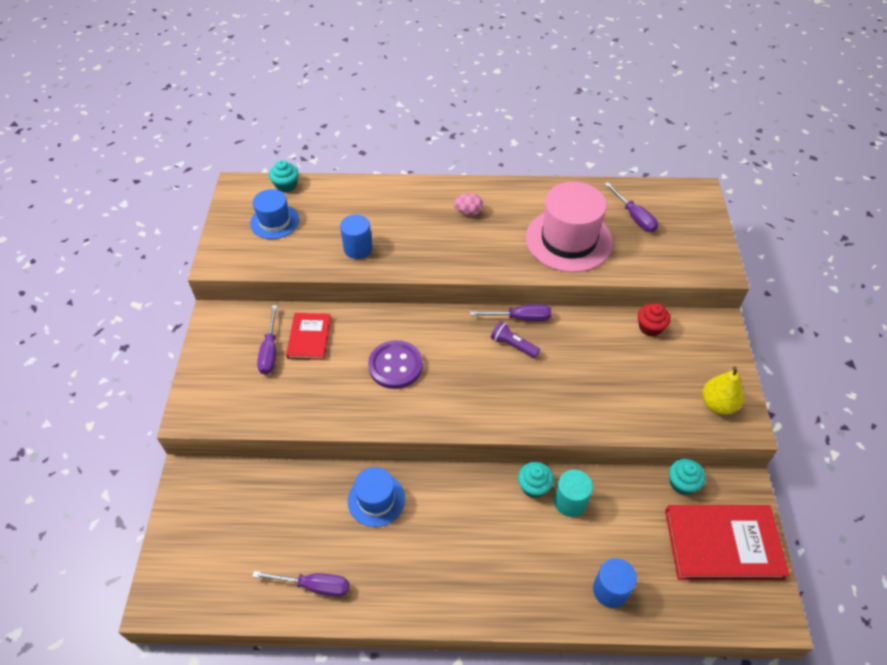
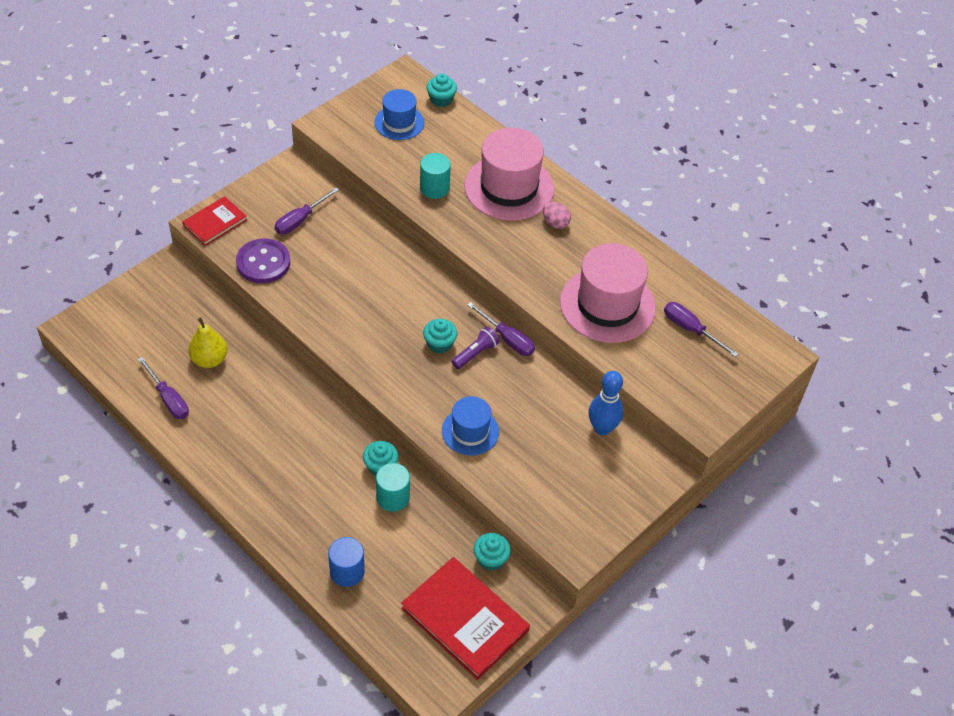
camera: 40 degrees right, 0 degrees up
red book [286,313,331,360] -> red book moved to [182,196,247,246]
blue cylinder [340,214,373,259] -> turquoise cylinder [420,153,451,199]
blue hat [348,467,405,527] -> blue hat moved to [442,396,499,456]
purple button [368,340,423,389] -> purple button moved to [236,239,290,283]
purple flashlight [491,321,540,358] -> purple flashlight turned 60 degrees clockwise [452,327,500,369]
purple screwdriver [604,182,658,232] -> purple screwdriver turned 120 degrees clockwise [664,302,738,357]
red cupcake [638,303,671,336] -> blue bowling pin [588,371,623,435]
yellow pear [702,366,744,414] -> yellow pear moved to [188,317,228,368]
none -> turquoise cupcake [423,319,457,354]
none -> pink hat [464,128,554,221]

